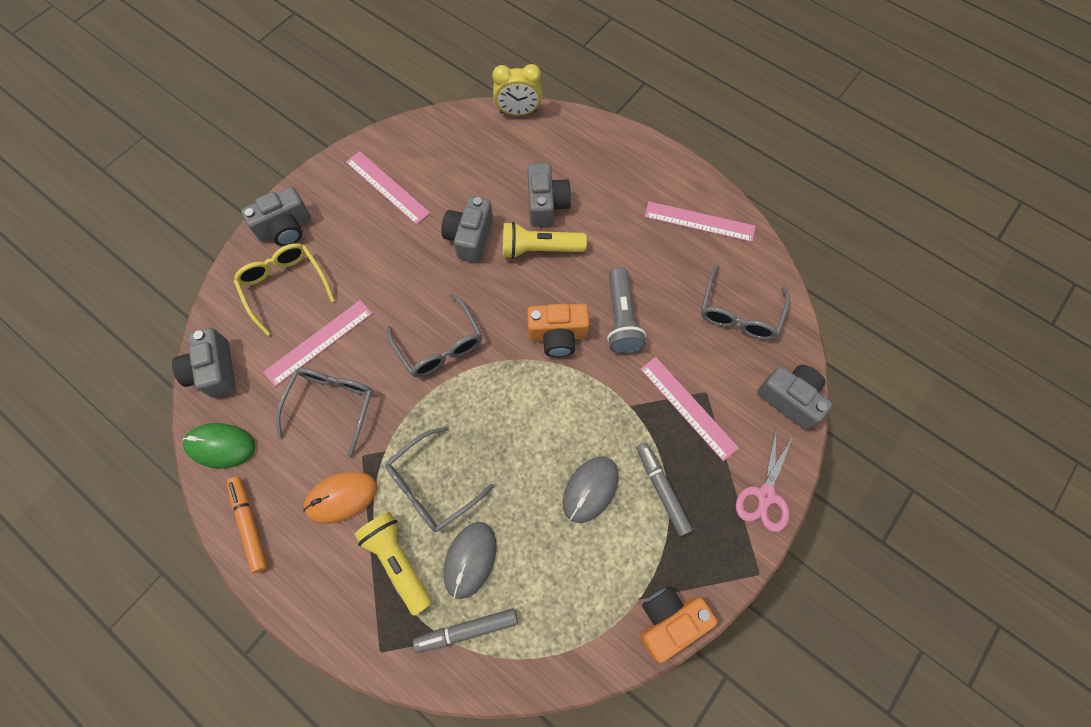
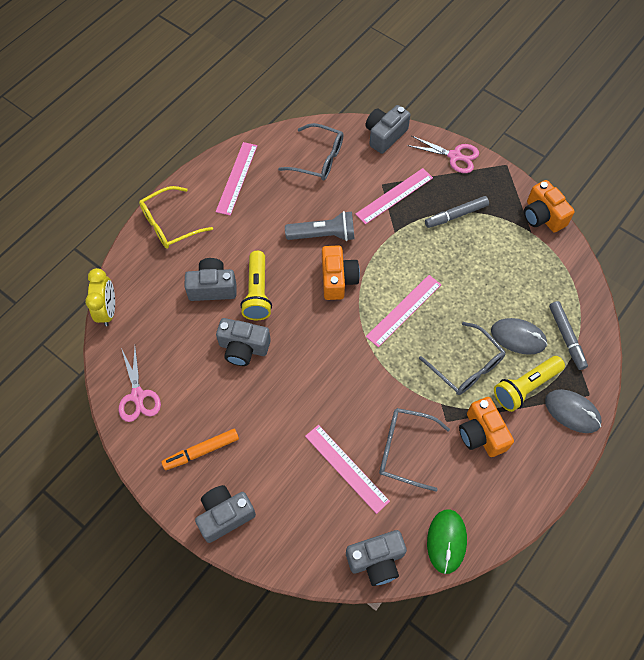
camera: 90 degrees left, 5 degrees down
orange marker [227,476,268,573] -> orange marker moved to [161,429,239,470]
yellow glasses [233,243,335,336] -> yellow glasses moved to [139,186,213,249]
grey camera [241,187,311,246] -> grey camera turned 90 degrees counterclockwise [195,485,256,543]
orange mouse [303,472,377,524] -> orange camera [459,397,514,457]
pink ruler [346,151,430,225] -> pink ruler moved to [366,275,441,347]
grey glasses [387,294,482,377] -> none
grey mouse [563,457,619,523] -> grey mouse moved to [545,389,602,433]
none -> pink scissors [119,348,161,422]

